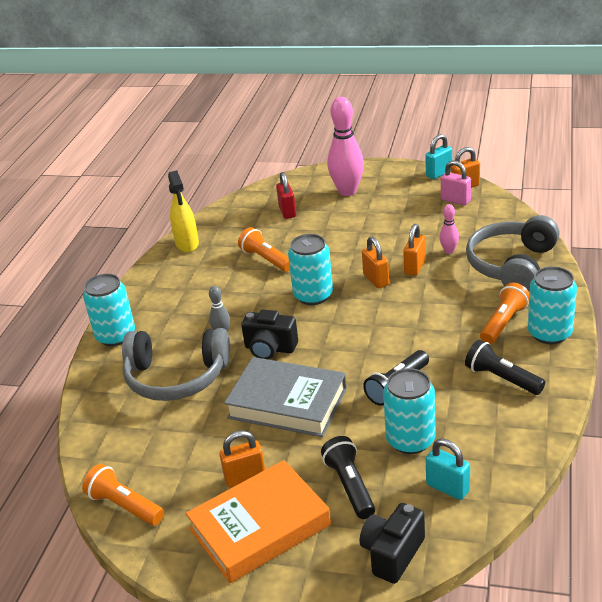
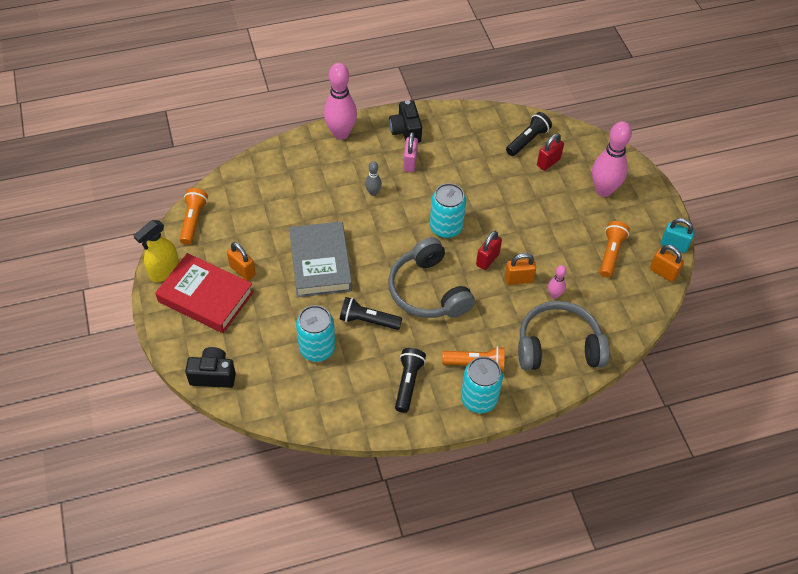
camera: 55 degrees right, 20 degrees up
turquoise can [83,273,135,346] -> pink bowling pin [324,63,357,140]
grey headphones [122,328,230,401] -> grey headphones moved to [388,237,475,318]
yellow spray bottle [168,170,199,252] -> yellow spray bottle moved to [134,220,179,282]
orange book [186,460,331,583] -> red book [155,253,254,333]
orange flashlight [238,227,290,272] -> orange flashlight moved to [600,221,630,278]
black camera [241,309,298,359] -> black camera moved to [389,100,422,143]
black flashlight [321,436,375,519] -> black flashlight moved to [506,112,552,156]
orange padlock [362,236,389,288] -> red padlock [476,231,502,270]
turquoise padlock [426,439,470,500] -> none
pink padlock [441,160,471,206] -> pink padlock moved to [403,132,418,172]

